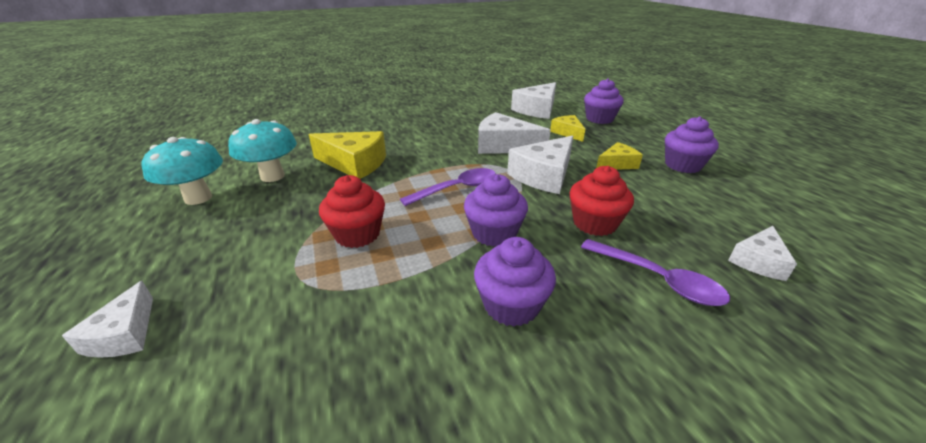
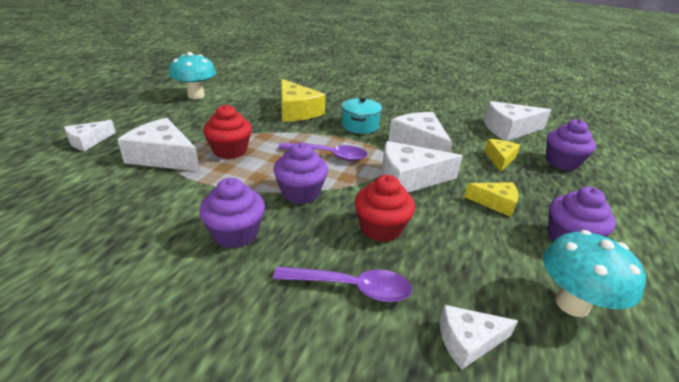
camera: 40 degrees right, 0 degrees up
turquoise mushroom [228,119,297,182] -> turquoise mushroom moved to [543,230,646,317]
purple spoon [581,239,730,306] -> purple spoon turned 75 degrees counterclockwise [273,266,412,302]
none -> white cheese [117,118,200,172]
none -> turquoise pot [342,97,382,134]

